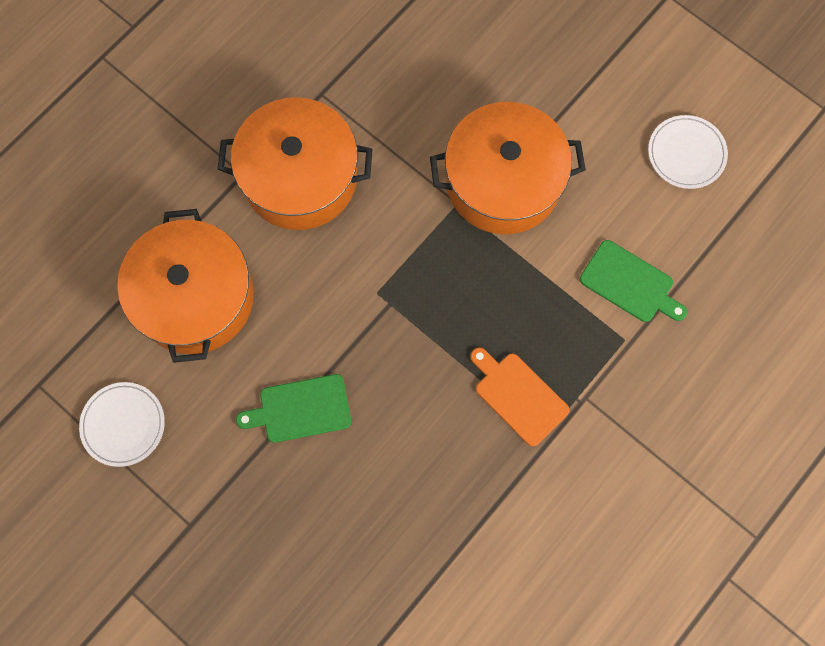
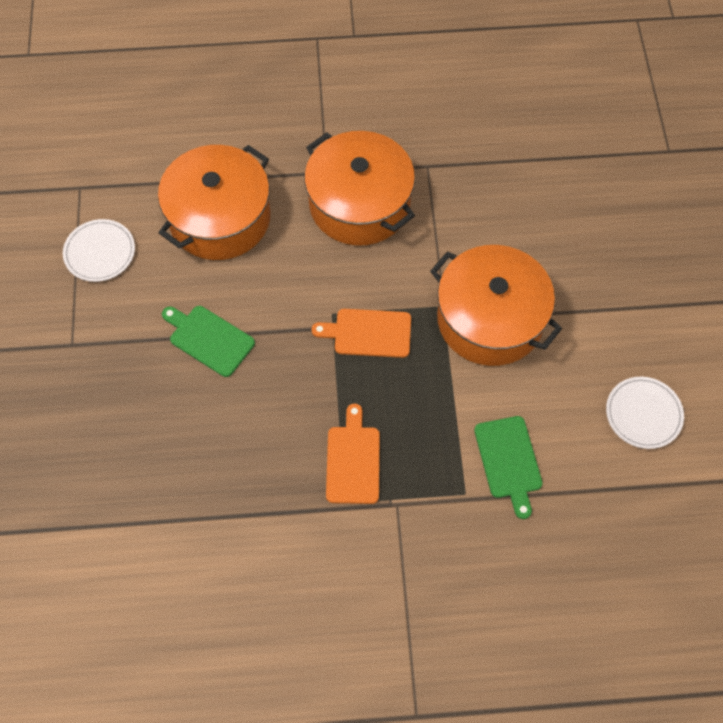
camera: 45 degrees right, 10 degrees down
none -> orange cutting board [312,309,411,358]

